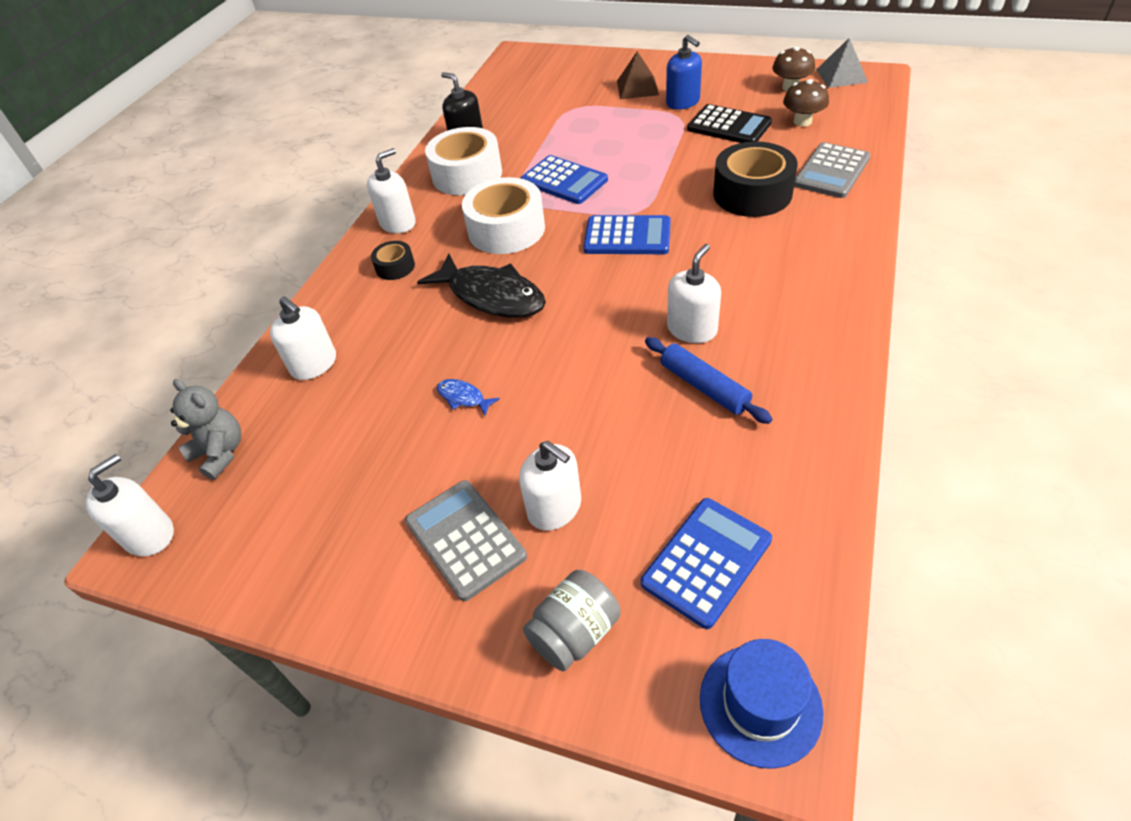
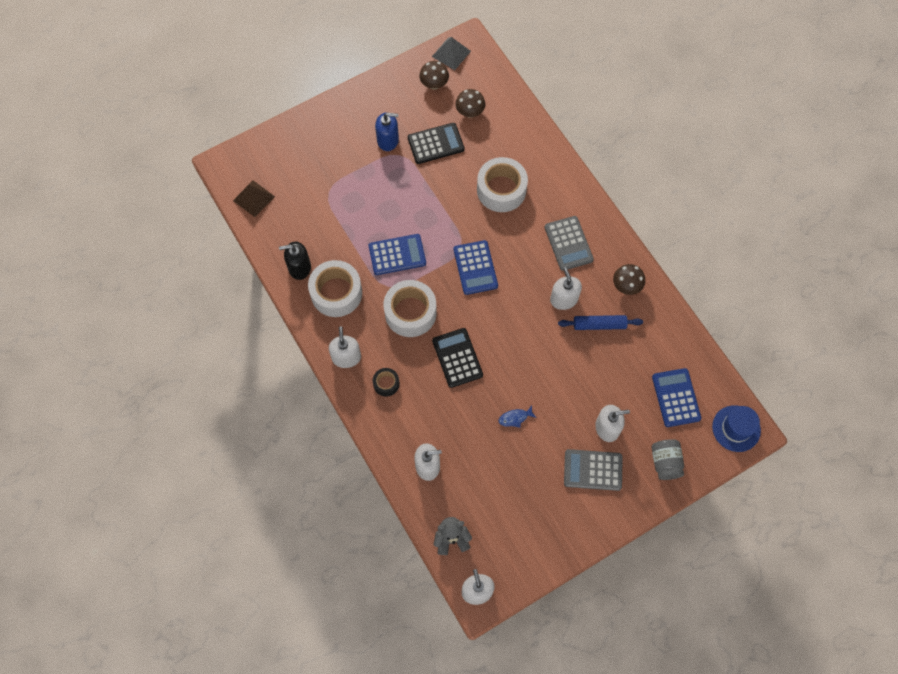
camera: 55 degrees left, 20 degrees up
black fish [417,253,546,318] -> black calculator [432,328,483,388]
blue calculator [583,215,671,254] -> blue calculator turned 120 degrees clockwise [454,240,498,295]
brown pyramid [617,52,659,99] -> brown pyramid moved to [233,180,275,217]
black tape [713,142,797,217] -> white tape [477,157,528,212]
grey calculator [794,142,871,198] -> grey calculator moved to [545,216,594,271]
none -> brown mushroom [613,264,645,295]

